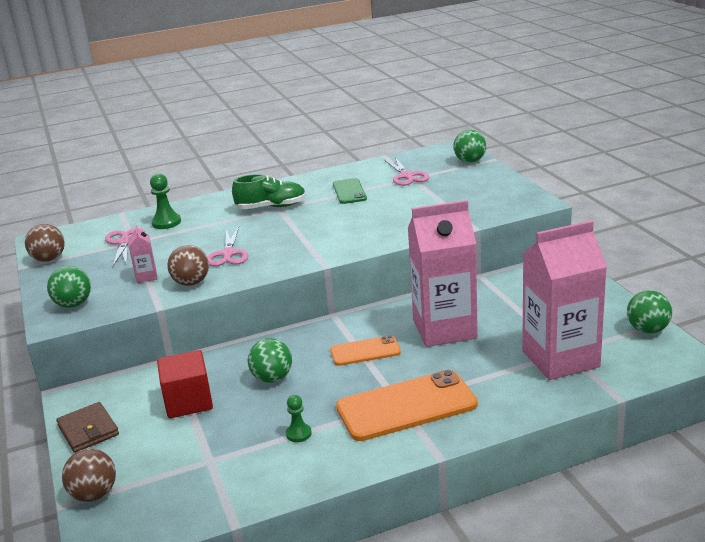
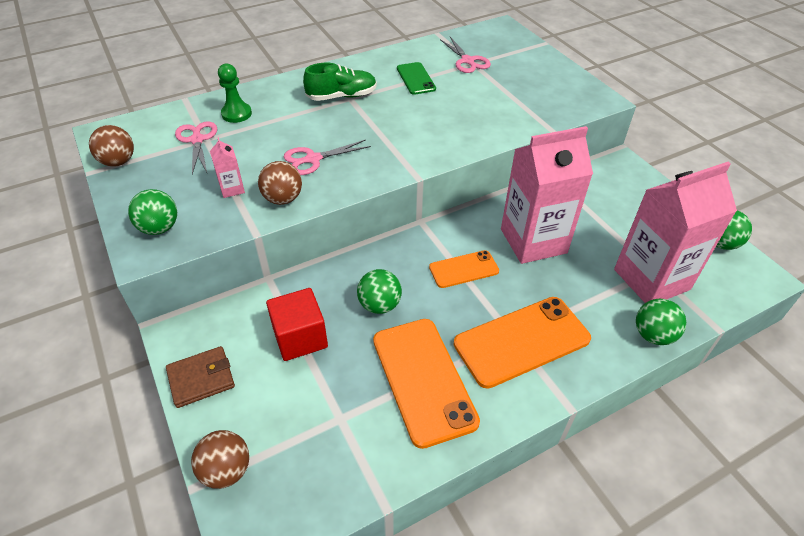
camera: 10 degrees left, 20 degrees up
brown wallet [56,402,119,453] -> brown wallet turned 75 degrees counterclockwise [166,346,235,408]
pink scissors [207,227,249,266] -> pink scissors turned 75 degrees clockwise [284,140,371,175]
green pawn [286,395,312,442] -> orange phone [373,319,480,449]
green ball [453,130,486,163] -> green ball moved to [636,299,686,345]

